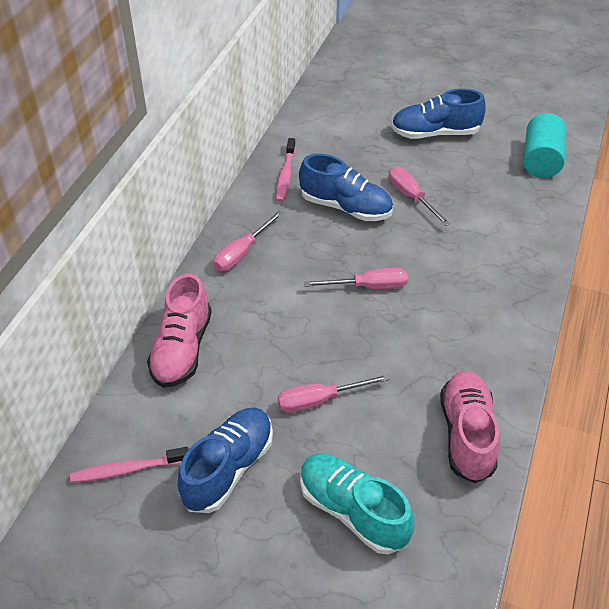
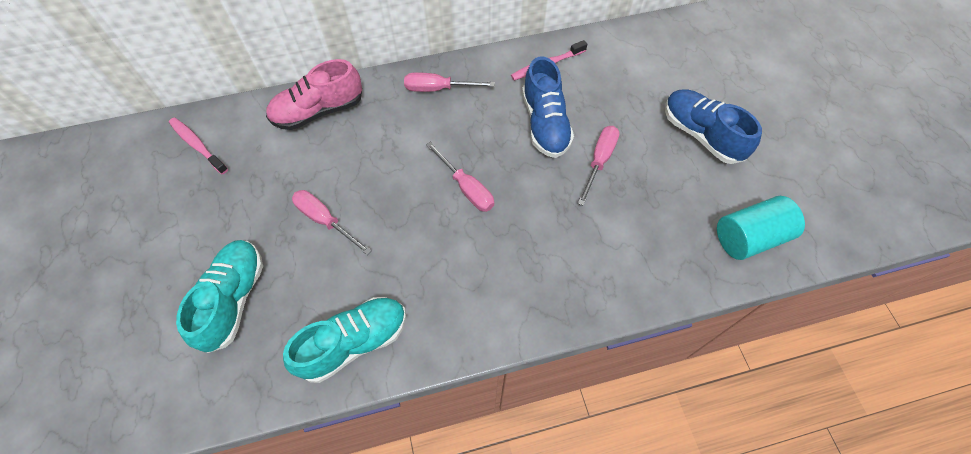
camera: 55 degrees right, 15 degrees up
blue shoe [178,407,273,513] -> none
pink shoe [440,371,500,483] -> turquoise shoe [283,297,406,383]

